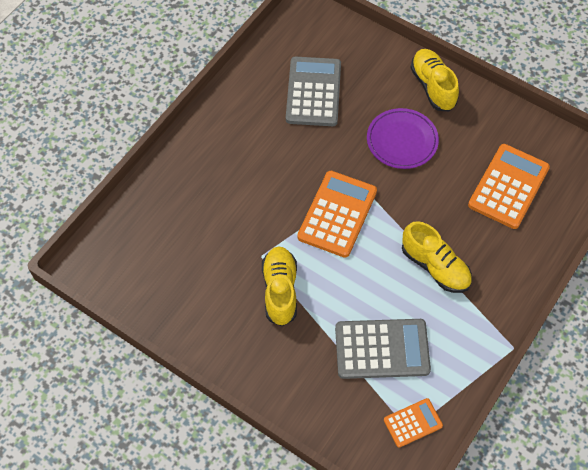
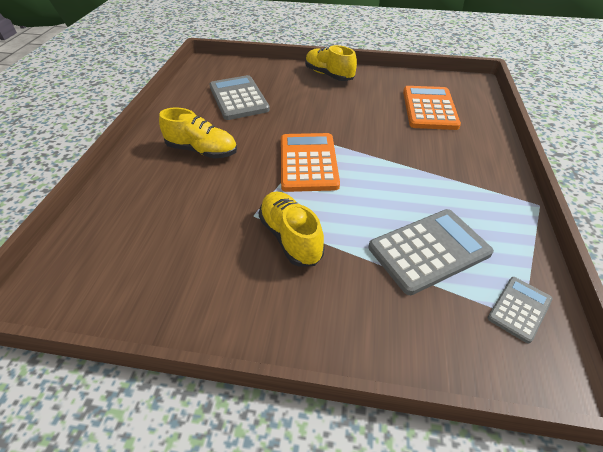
camera: 25 degrees left, 15 degrees down
purple plate [367,108,439,169] -> none
orange calculator [384,398,443,448] -> grey calculator [487,277,553,344]
yellow shoe [402,221,472,293] -> yellow shoe moved to [159,108,237,159]

